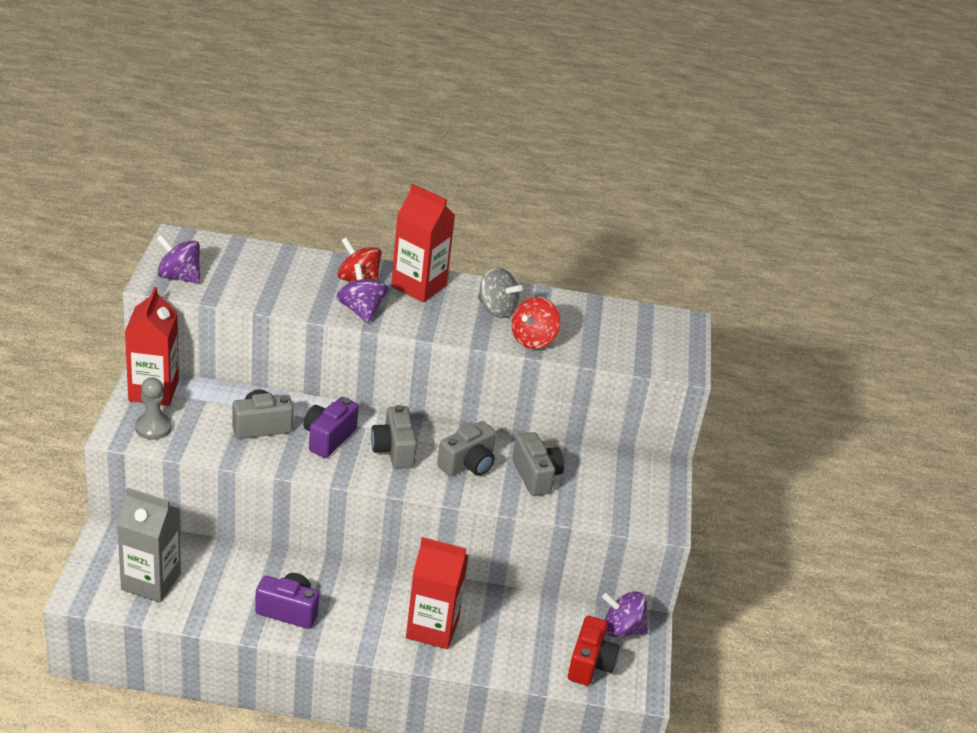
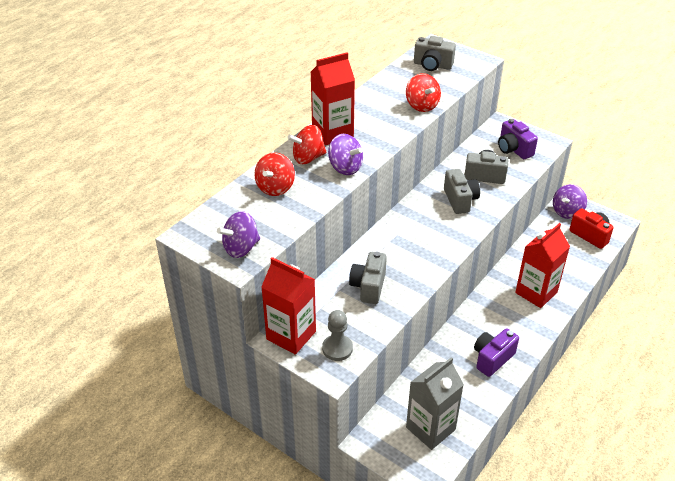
camera: 55 degrees left, 5 degrees up
purple camera [303,397,359,458] -> purple camera moved to [498,119,538,159]
purple spinning top [336,264,388,323] -> purple spinning top turned 150 degrees counterclockwise [328,134,363,175]
grey camera [371,405,417,469] -> grey camera moved to [414,36,456,71]
grey spinning top [478,267,523,318] -> none
none -> red spinning top [254,153,295,196]

